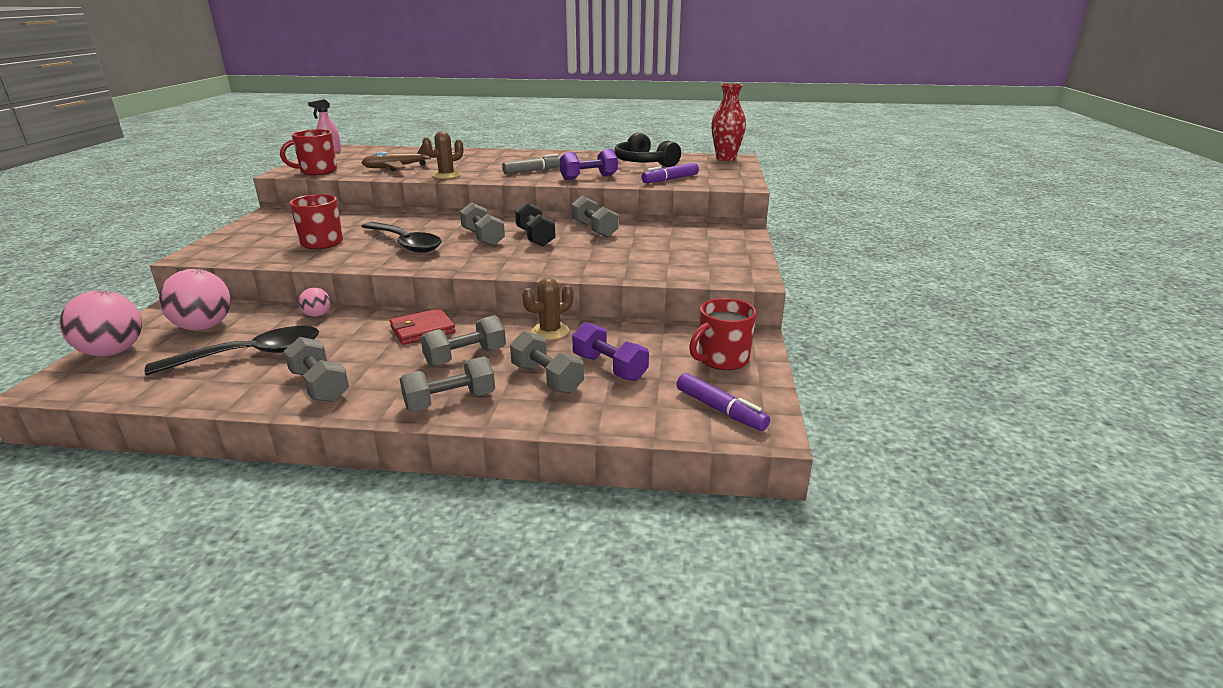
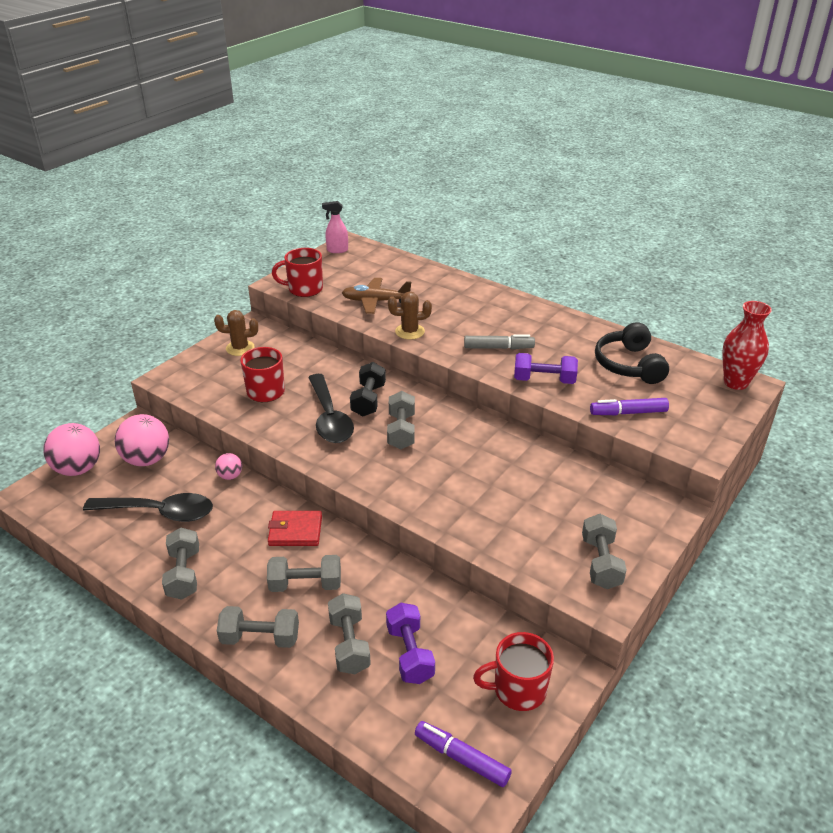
camera: 30 degrees right, 10 degrees up
black dumbbell [515,202,556,246] -> black dumbbell moved to [350,362,386,417]
brown cactus [522,278,573,340] -> brown cactus moved to [214,310,258,356]
grey dumbbell [571,196,619,238] -> grey dumbbell moved to [582,514,627,589]
purple marker [677,373,770,431] -> purple marker turned 135 degrees clockwise [415,721,512,787]

